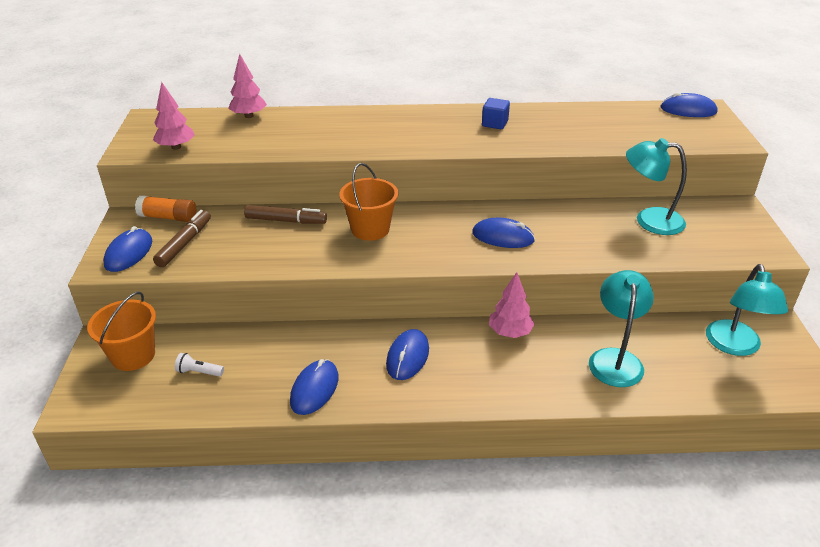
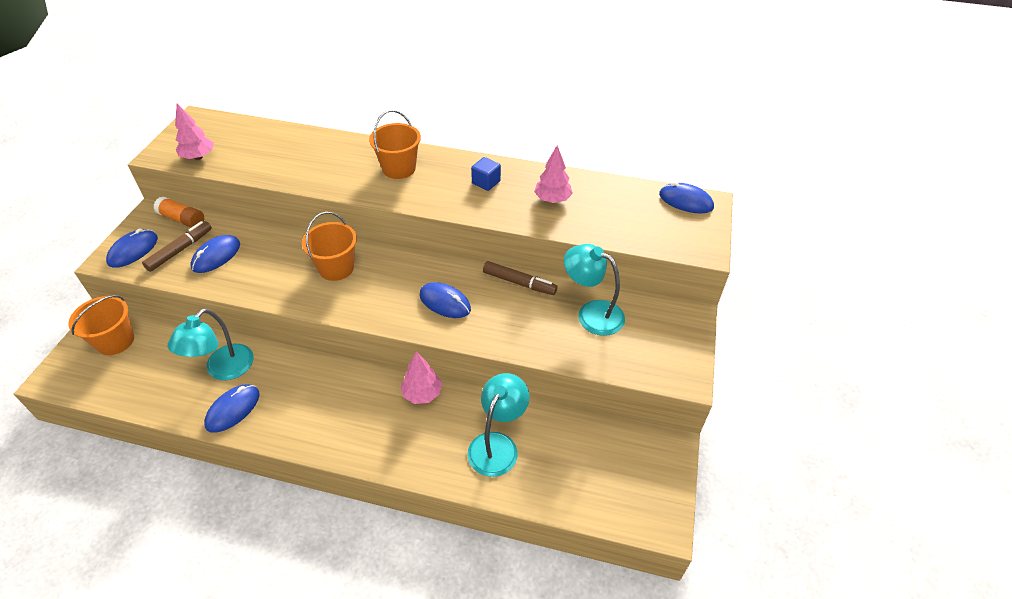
camera: 15 degrees right, 10 degrees up
white flashlight [175,353,224,377] -> none
pink tree [228,54,267,118] -> pink tree moved to [534,146,573,203]
brown marker [244,205,327,224] -> brown marker moved to [483,261,558,295]
blue mouse [386,329,429,380] -> blue mouse moved to [191,235,240,273]
turquoise lamp [706,264,788,356] -> turquoise lamp moved to [168,308,254,380]
none -> orange bucket [369,110,421,179]

